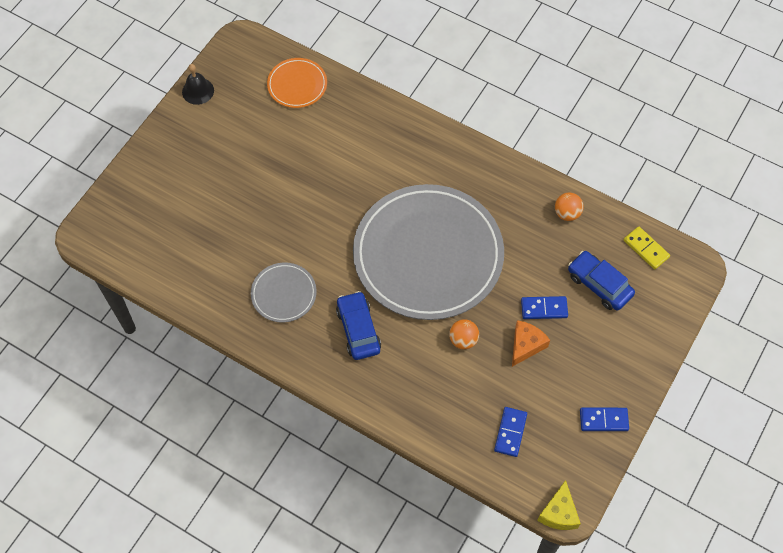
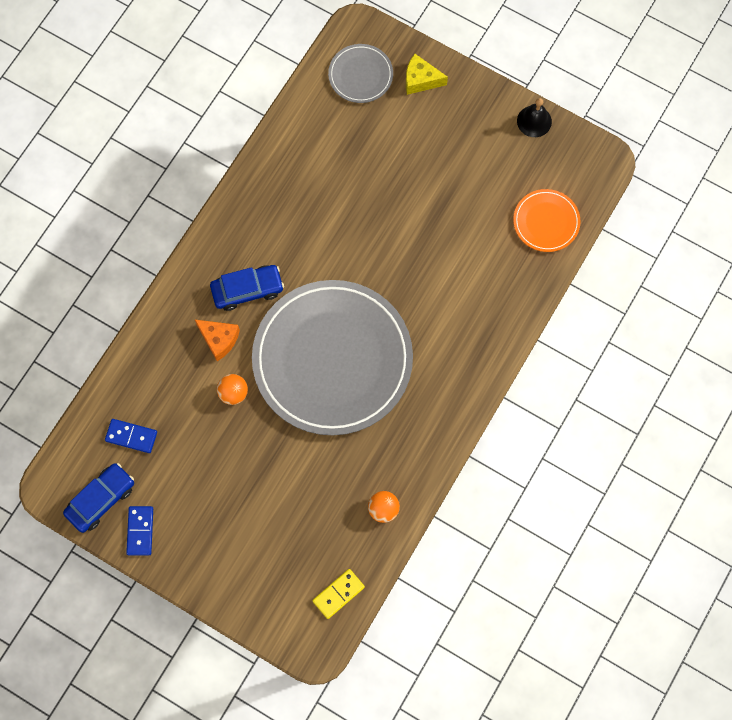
camera: 90 degrees right, 10 degrees up
grey plate [251,263,317,322] -> grey plate moved to [328,44,393,103]
orange cheese [512,320,550,367] -> orange cheese moved to [195,320,240,361]
blue domino [521,296,568,319] -> none
yellow cheese [537,480,581,530] -> yellow cheese moved to [406,54,448,95]
blue car [568,251,635,311] -> blue car moved to [63,463,134,533]

